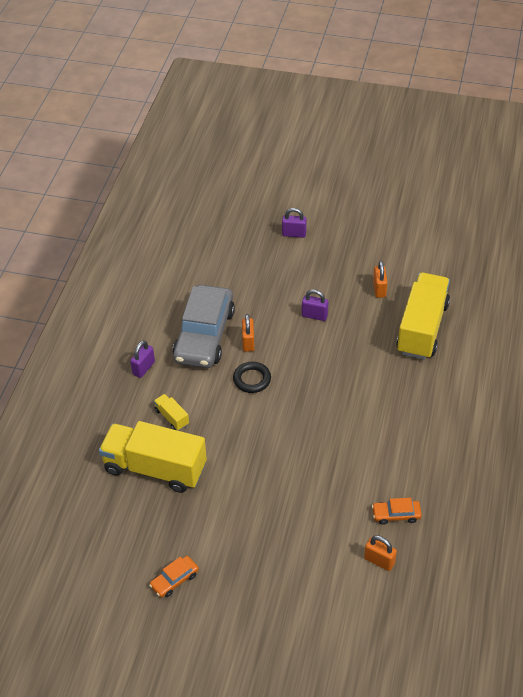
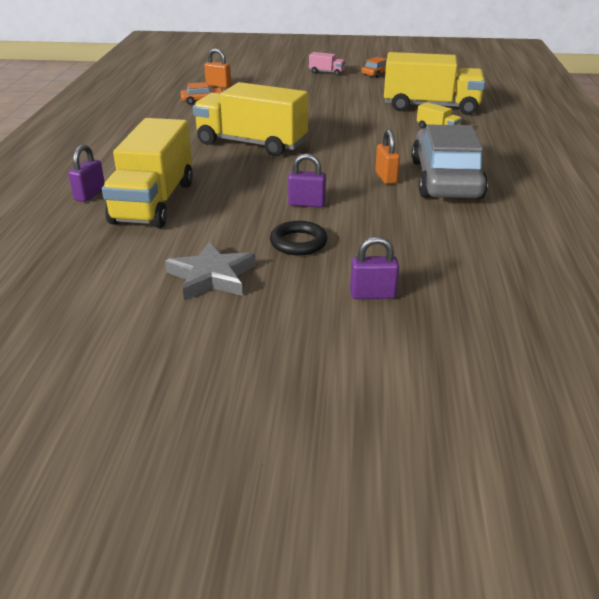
camera: 170 degrees right, 15 degrees down
purple padlock [130,340,155,378] -> purple padlock moved to [68,144,105,202]
black ring [233,362,271,393] -> black ring moved to [270,221,328,255]
orange padlock [373,261,387,298] -> none
none -> grey star [165,241,256,300]
none -> yellow truck [193,82,308,156]
none -> pink truck [309,52,345,76]

